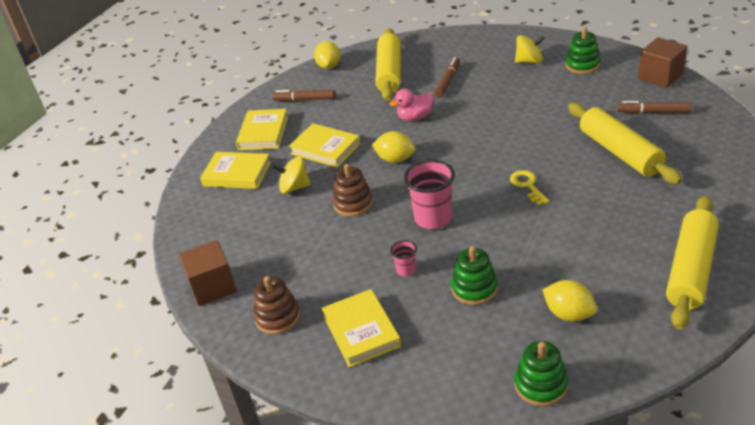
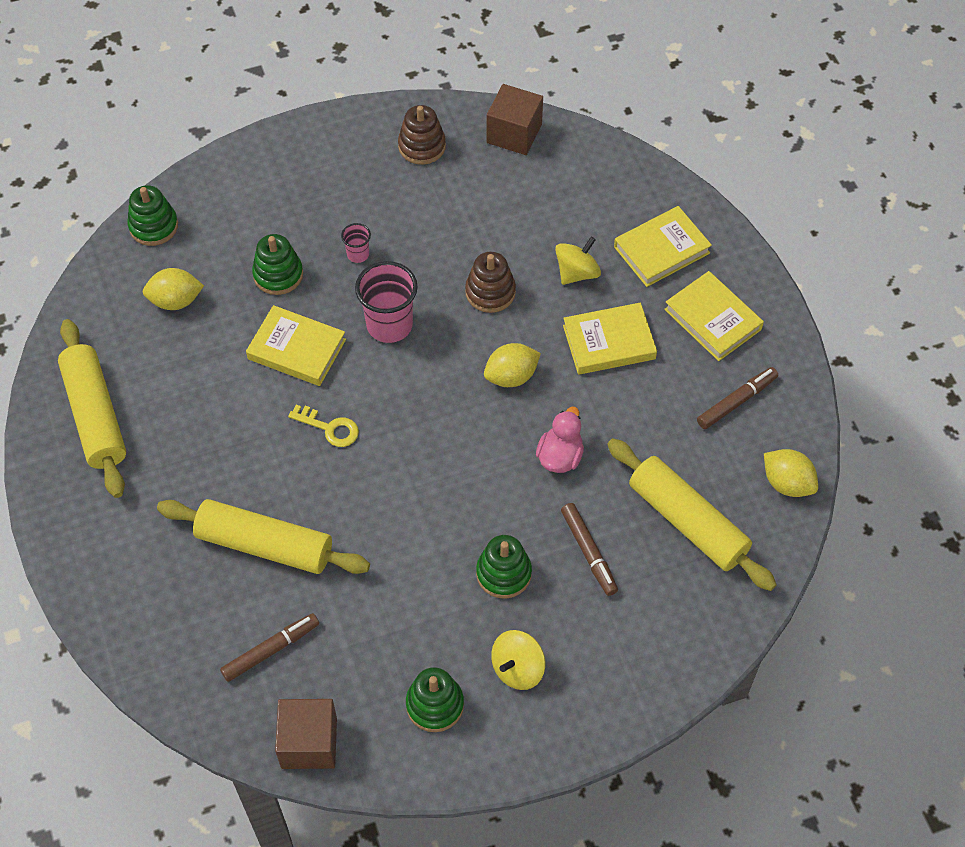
camera: 130 degrees right, 20 degrees up
yellow book [321,289,401,368] -> yellow book moved to [246,305,346,386]
none -> green stacking toy [476,535,532,599]

